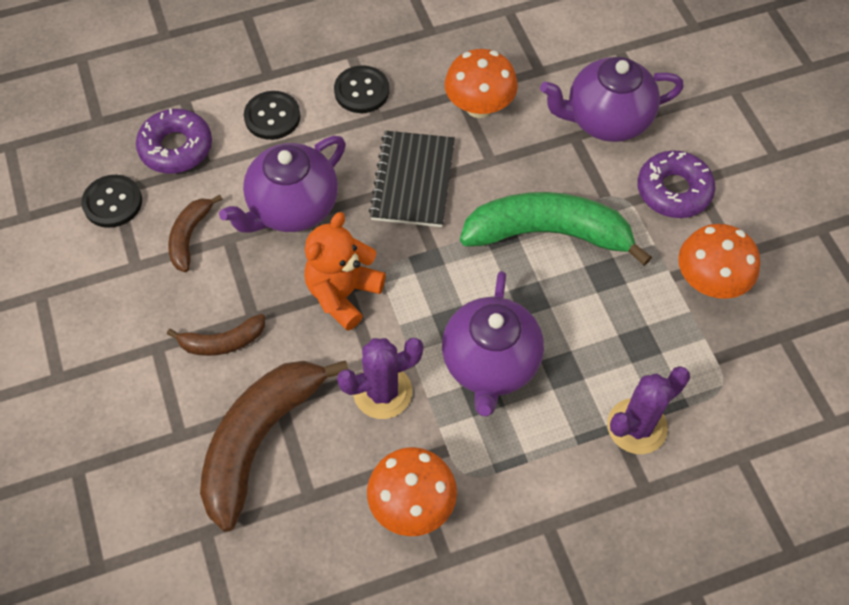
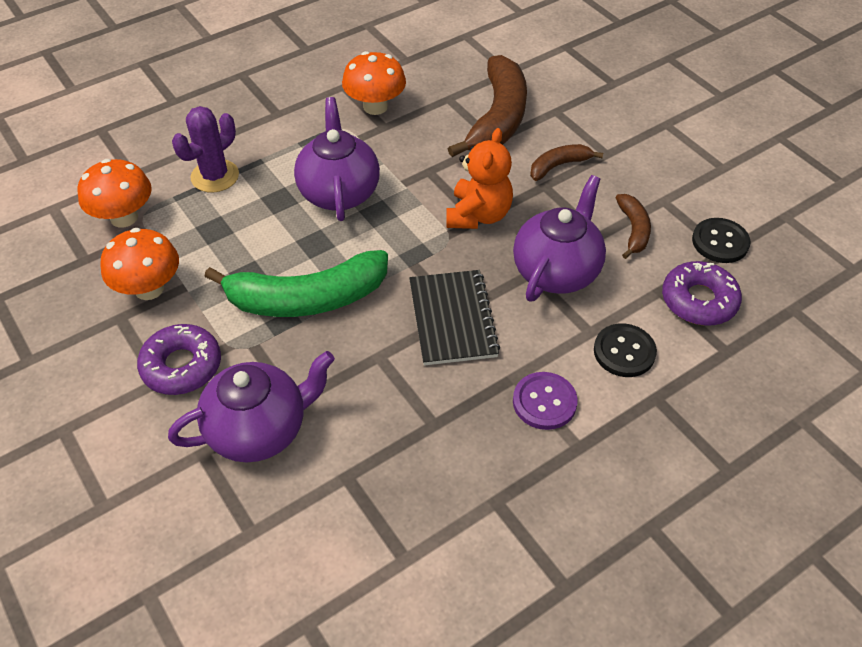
camera: 165 degrees right, 10 degrees down
black button [334,65,389,113] -> purple button [513,372,578,430]
purple cactus [337,338,424,419] -> none
orange mushroom [445,49,518,118] -> orange mushroom moved to [77,159,152,228]

